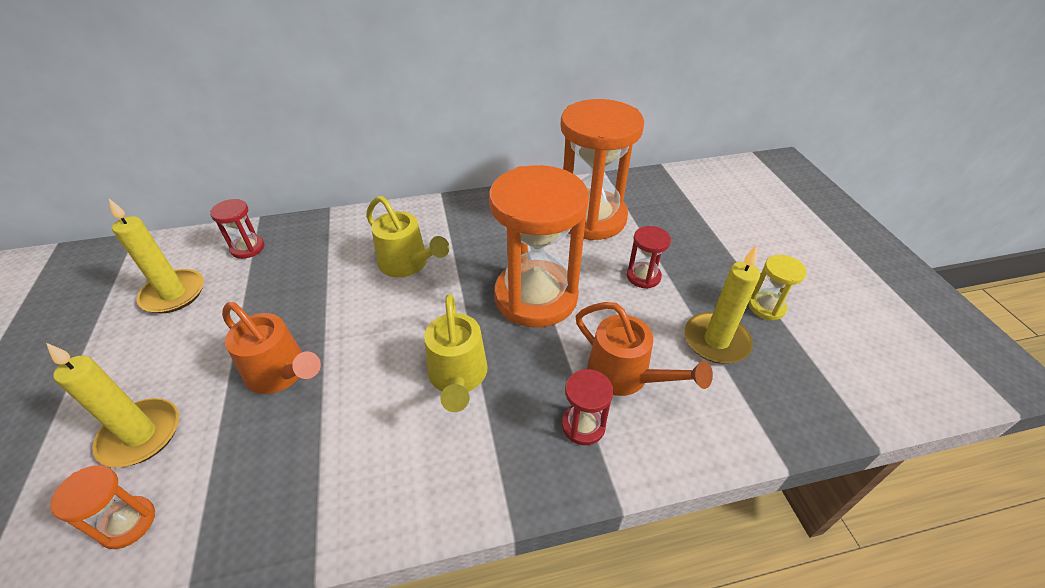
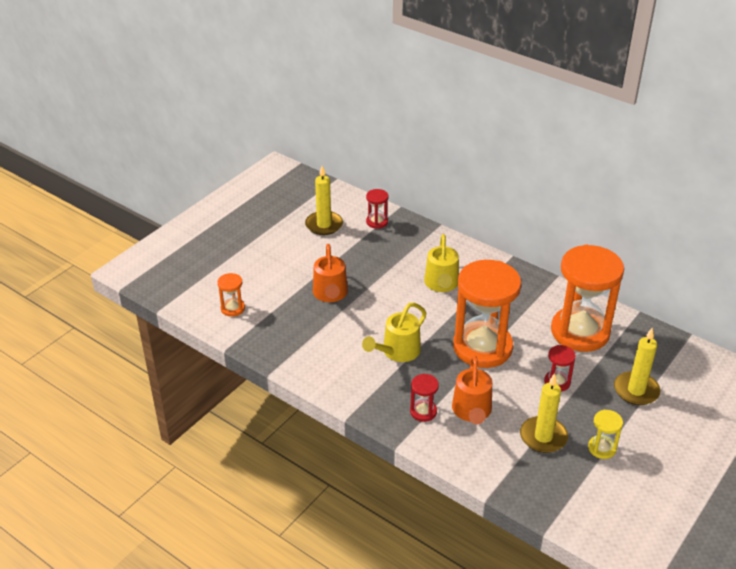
camera: 50 degrees right, 5 degrees down
yellow candle [46,343,179,468] -> yellow candle moved to [614,328,660,405]

